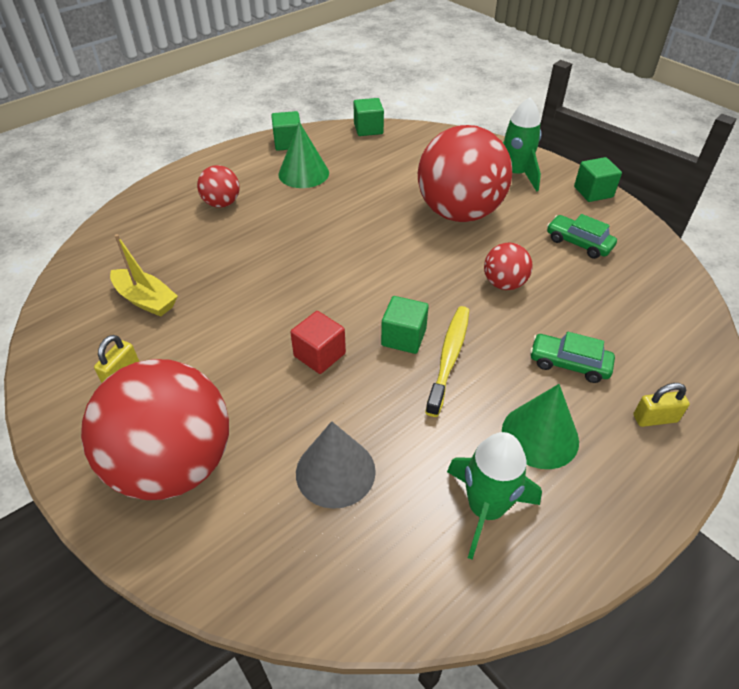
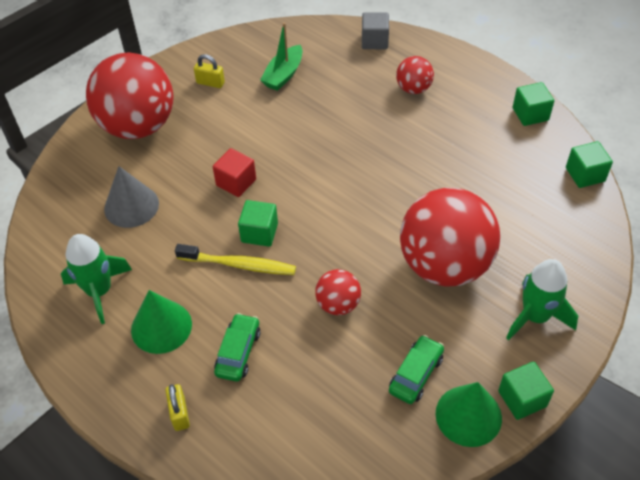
camera: 85 degrees right, 5 degrees up
yellow boat [110,234,178,317] -> green boat [260,23,302,91]
green cone [278,122,329,188] -> green cone moved to [436,382,502,447]
none -> grey cube [362,12,389,49]

